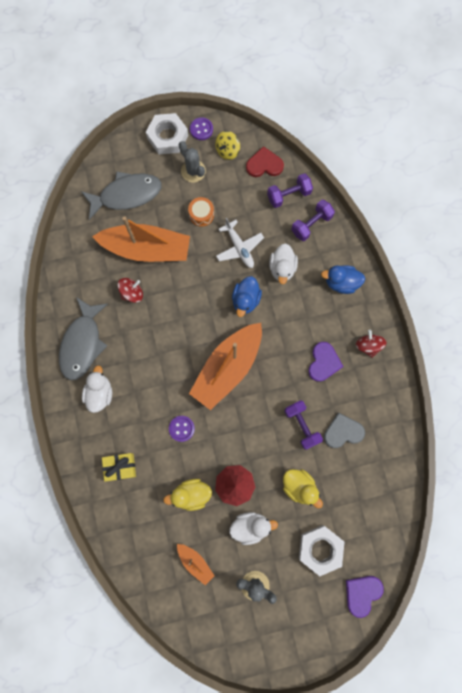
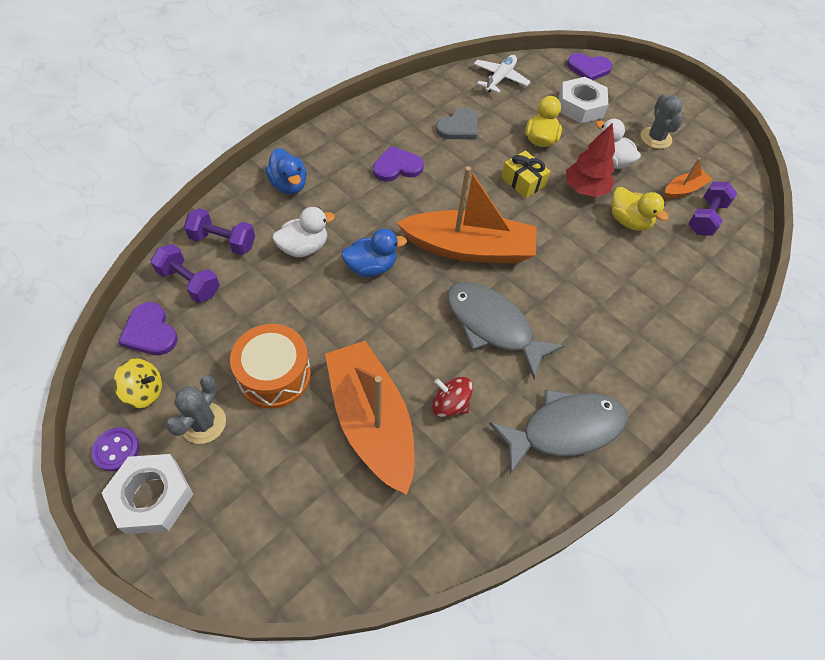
camera: 125 degrees left, 20 degrees down
grey fish [81,171,162,220] -> grey fish moved to [447,282,564,379]
white duck [82,365,112,413] -> none
yellow gift [102,453,136,482] -> yellow gift moved to [501,150,551,198]
purple button [169,416,195,442] -> none
orange boat [177,544,214,585] -> orange boat turned 45 degrees clockwise [665,158,713,199]
orange drum [188,197,214,227] -> orange drum [230,324,311,409], size x1.71
white plane [216,218,264,268] -> white plane moved to [474,55,530,93]
red heart [246,146,284,177] -> purple heart [118,302,178,355]
purple dumbbell [284,400,323,450] -> purple dumbbell moved to [688,182,737,236]
grey heart [324,412,365,448] -> grey heart turned 90 degrees counterclockwise [436,107,478,139]
red spinning top [356,330,386,358] -> none

